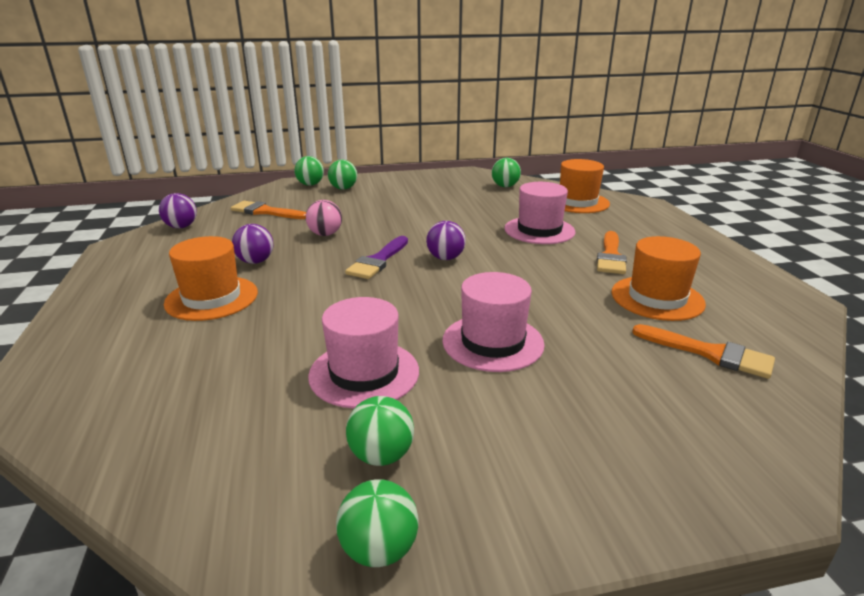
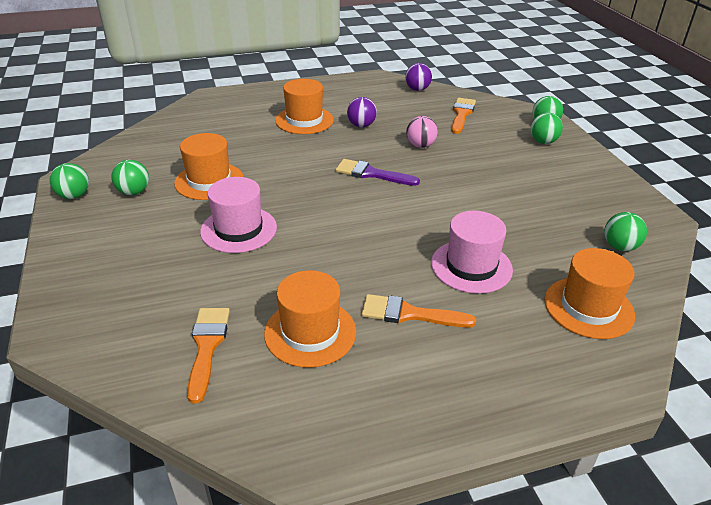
camera: 85 degrees right, 10 degrees up
pink hat [308,297,419,409] -> orange hat [174,133,244,200]
purple ball [426,221,466,260] -> none
orange brush [632,324,775,379] -> orange brush turned 150 degrees clockwise [187,308,230,403]

